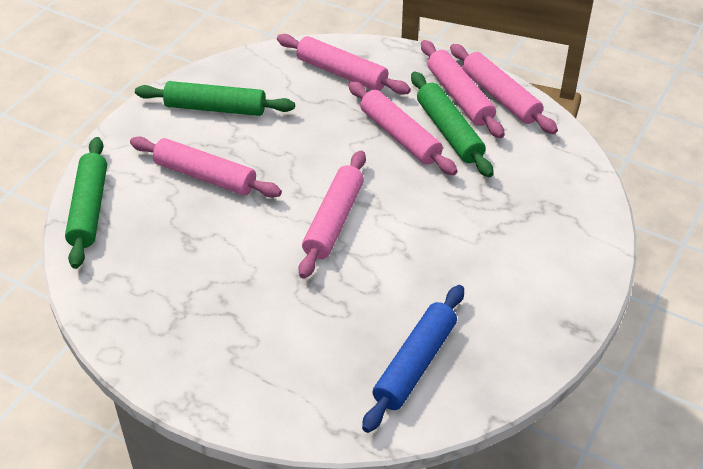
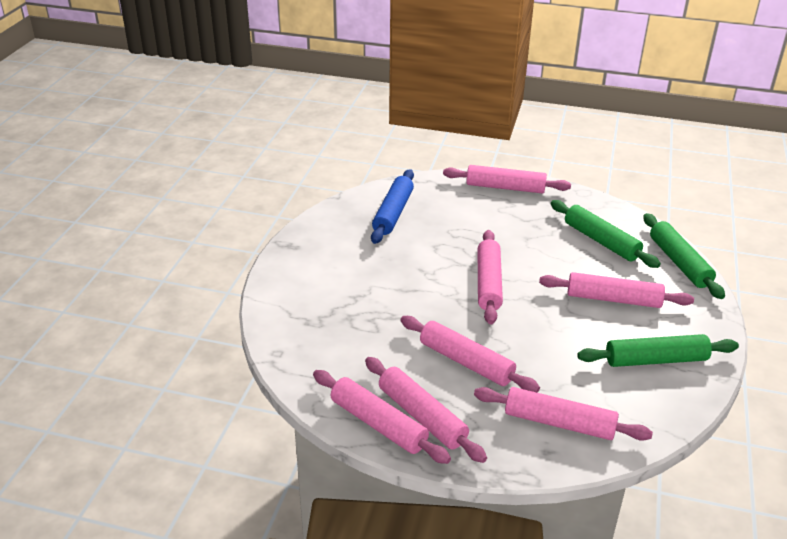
camera: 165 degrees right, 10 degrees down
green rolling pin [411,72,494,177] -> green rolling pin moved to [551,200,661,268]
none -> pink rolling pin [443,165,571,193]

